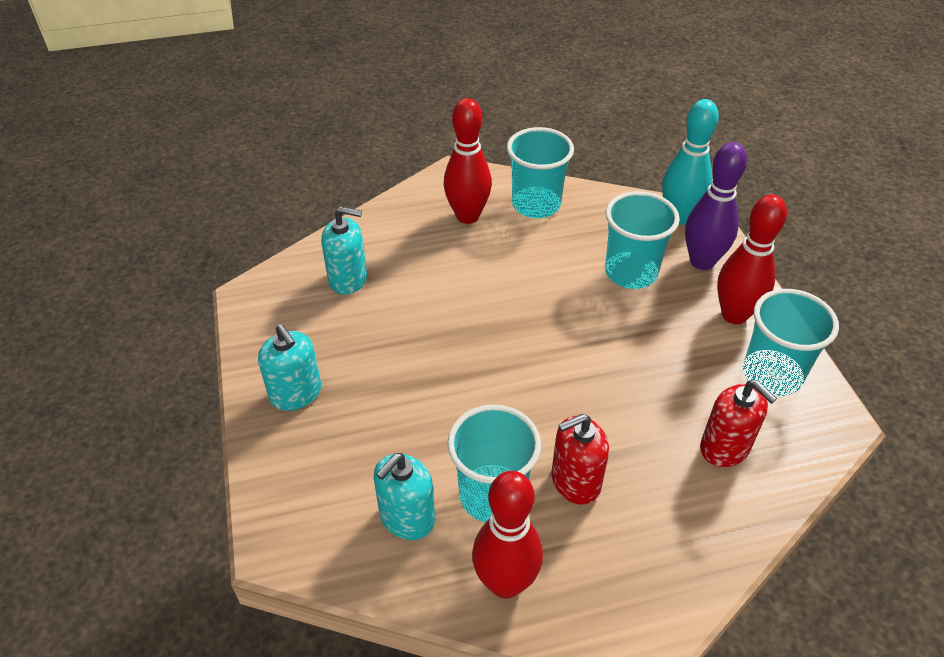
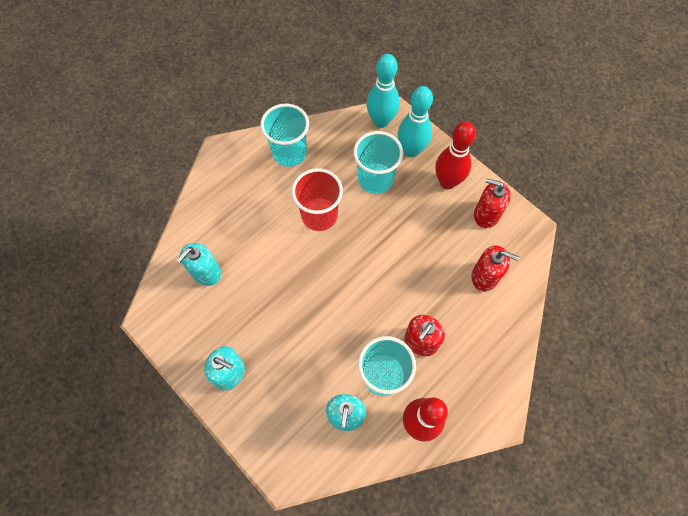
camera: 30 degrees left, 20 degrees up
turquoise soap dispenser [321,207,367,295] -> turquoise soap dispenser turned 150 degrees clockwise [177,243,221,286]
red bowling pin [444,98,492,224] -> none
purple bowling pin [685,142,747,270] -> turquoise bowling pin [398,86,433,157]
turquoise cup [743,289,839,396] -> red soap dispenser [474,179,511,228]
none -> red cup [292,168,343,231]

